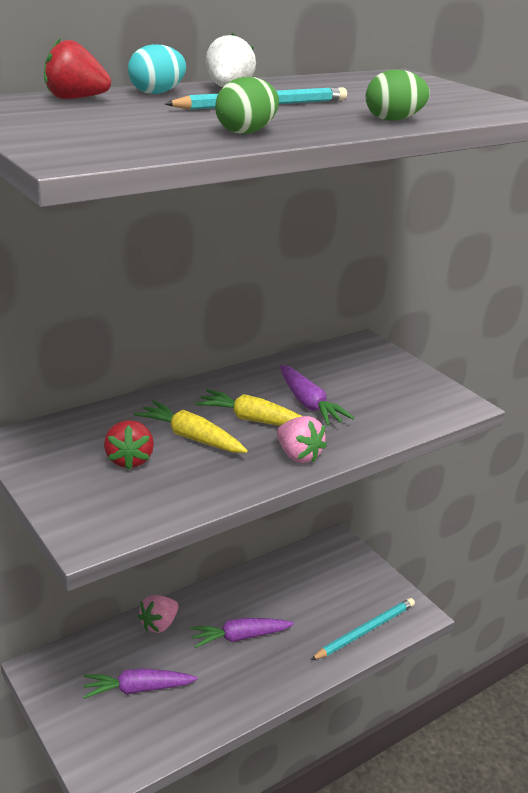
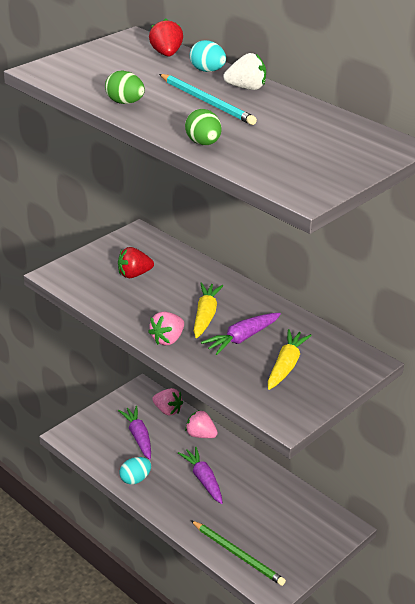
camera: 80 degrees right, 5 degrees up
yellow carrot [134,400,248,453] -> yellow carrot moved to [268,329,312,390]
turquoise pencil [311,598,415,660] -> green pencil [191,520,286,586]
none -> turquoise egg [119,457,151,484]
none -> pink strawberry [152,388,183,416]

